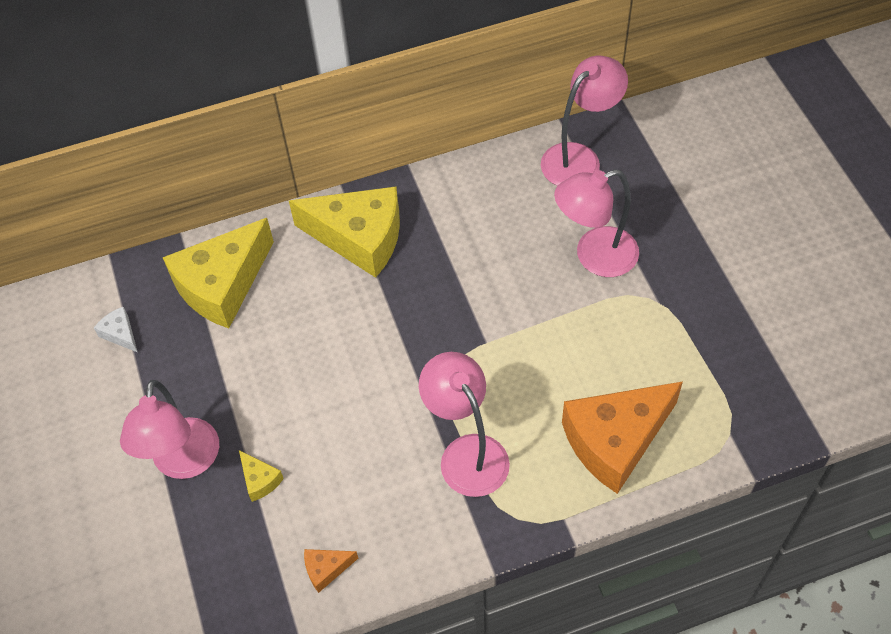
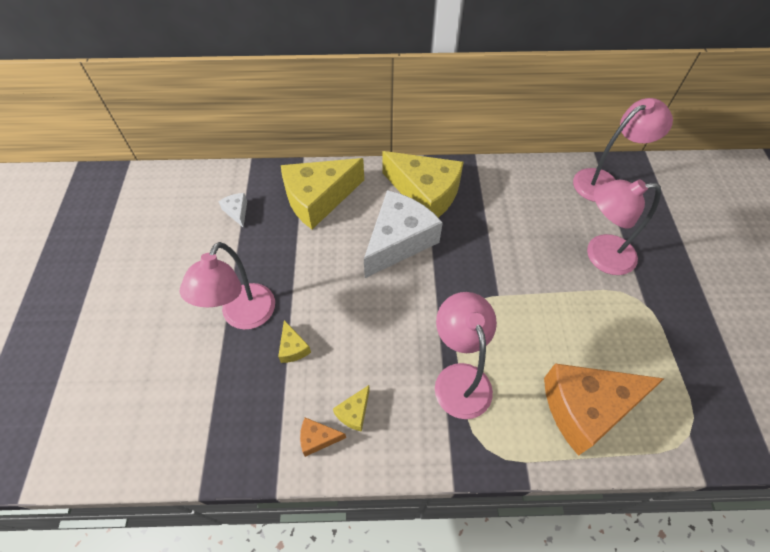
camera: 15 degrees right, 0 degrees up
none -> yellow cheese [333,385,370,432]
none -> white cheese [364,190,443,278]

